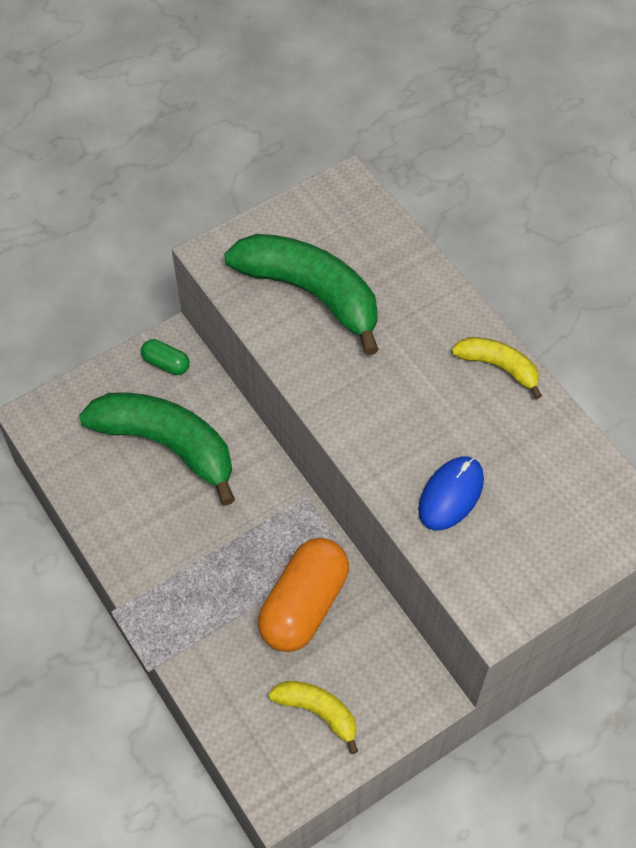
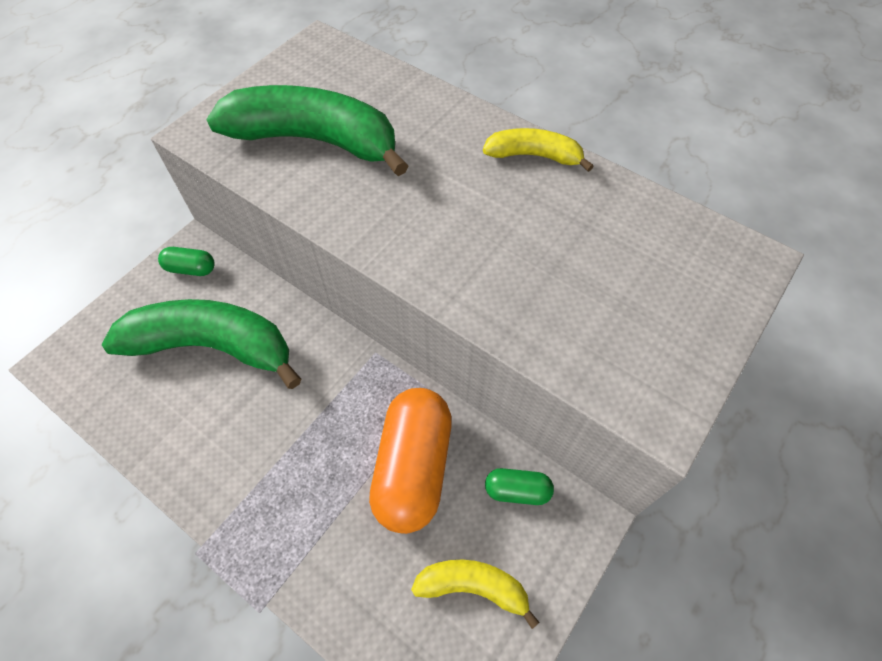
camera: 20 degrees left, 0 degrees up
blue mouse [418,456,484,530] -> none
none -> green capsule [485,468,554,505]

